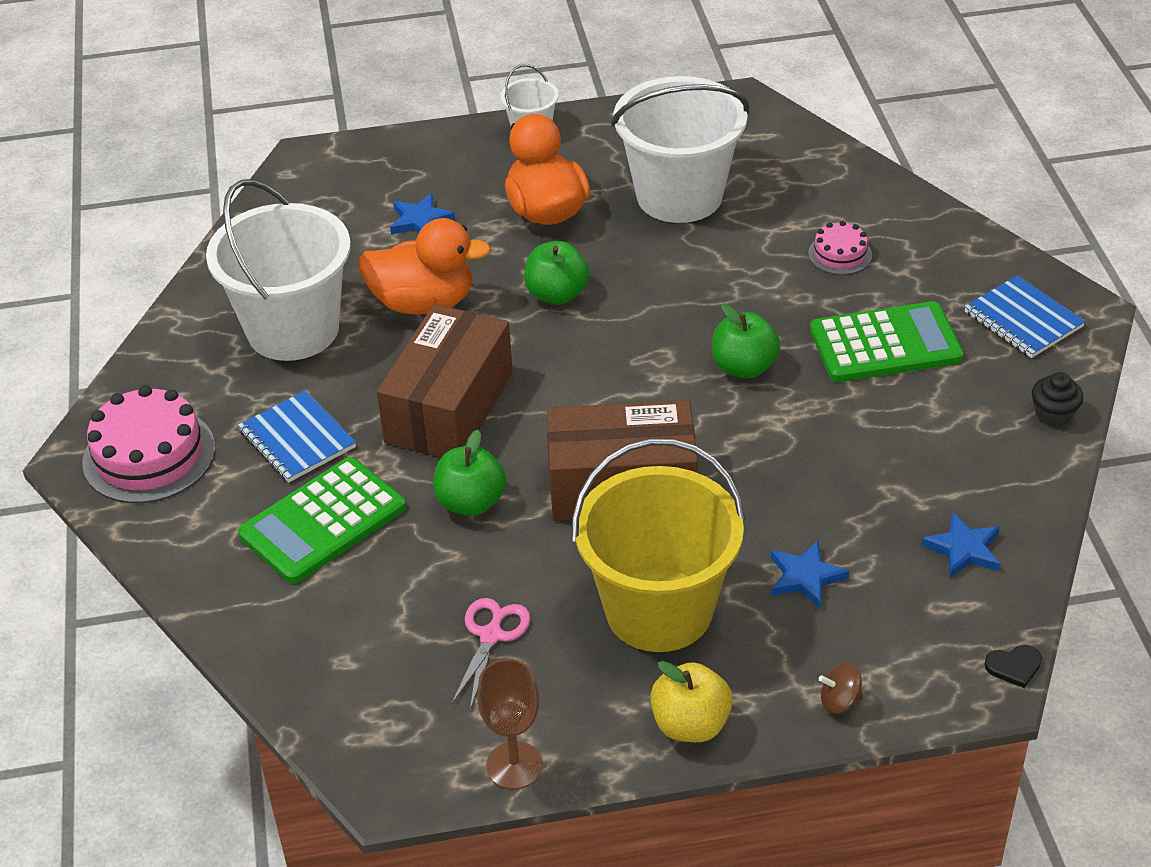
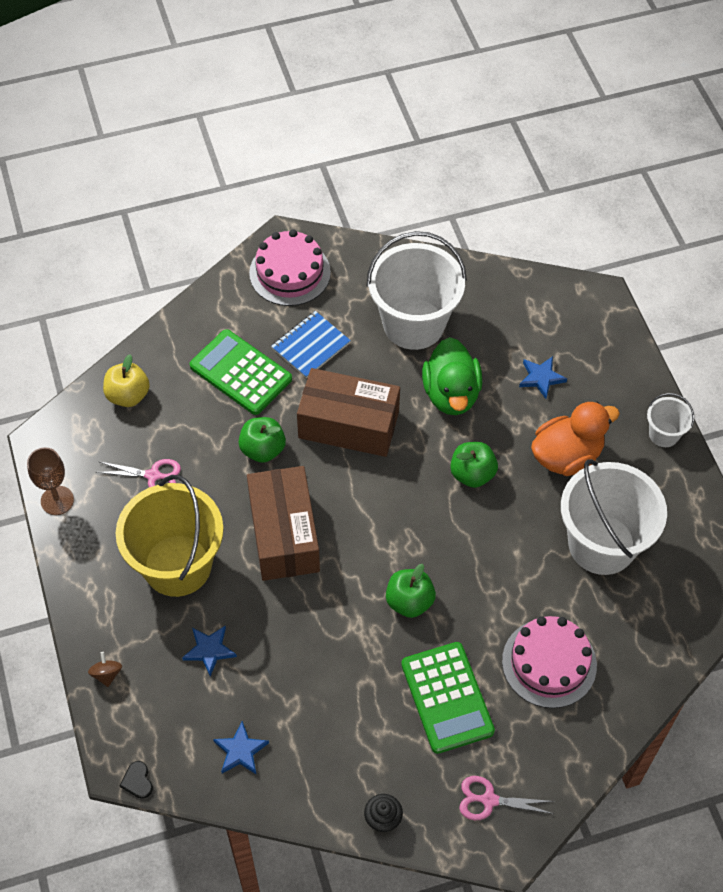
camera: 80 degrees right, 15 degrees up
orange duck [358,218,491,315] -> green duck [422,337,482,415]
yellow apple [650,661,733,742] -> yellow apple moved to [103,355,150,407]
pink cake [808,221,872,275] -> pink cake [502,616,597,708], size x1.89
blue notebook [964,275,1086,358] -> pink scissors [459,776,555,820]

